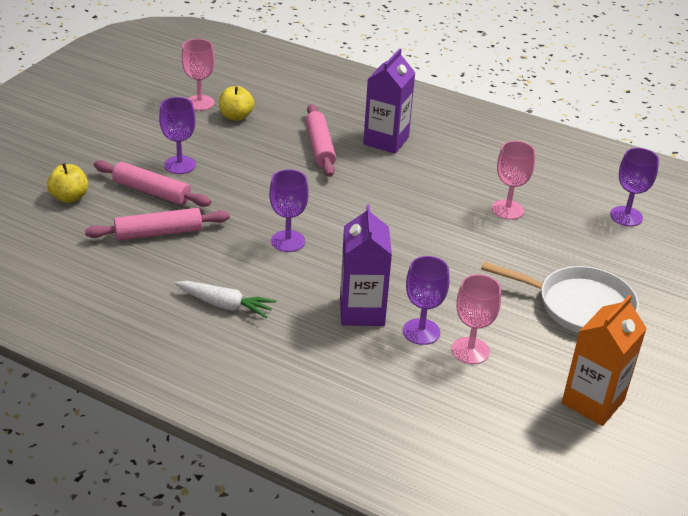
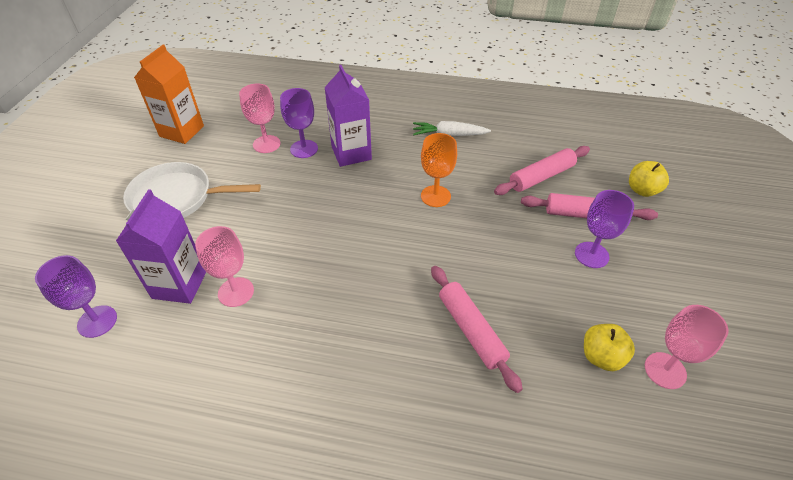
camera: 165 degrees right, 10 degrees up
purple goblet [269,169,309,252] -> orange goblet [421,133,457,207]
purple carton [363,48,415,154] -> purple carton moved to [116,189,206,304]

